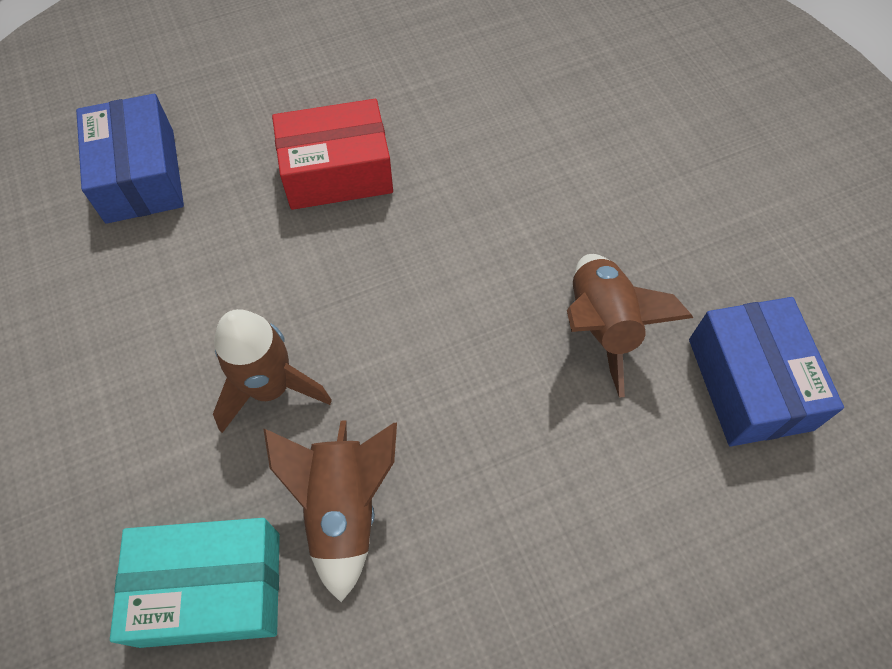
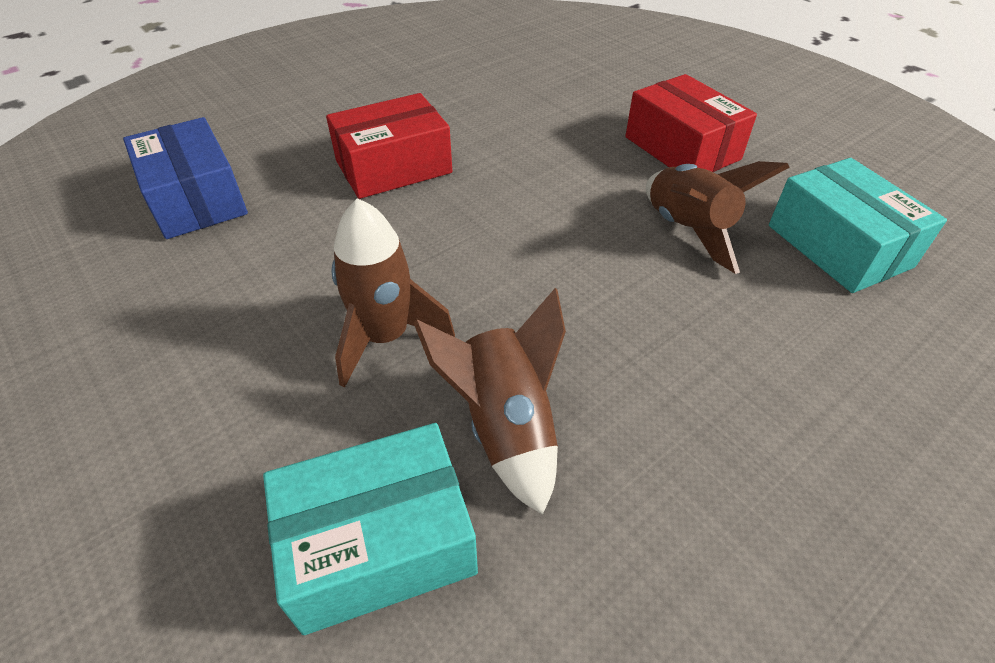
camera: 15 degrees left, 15 degrees down
blue box [689,297,844,446] -> turquoise box [769,158,947,293]
none -> red box [625,74,757,172]

